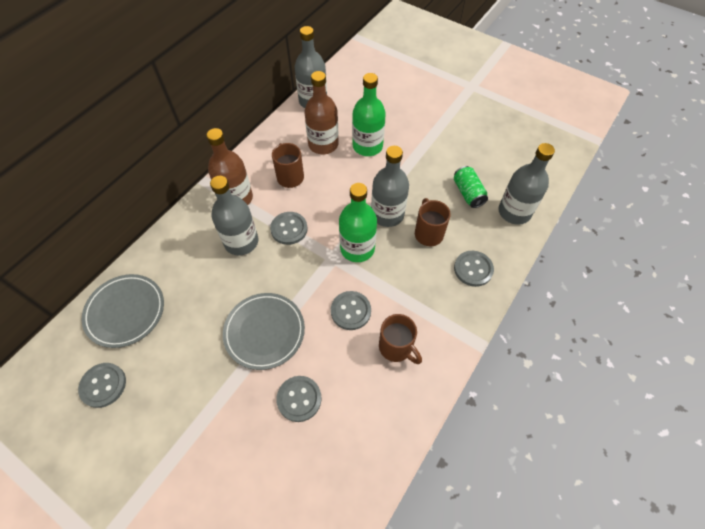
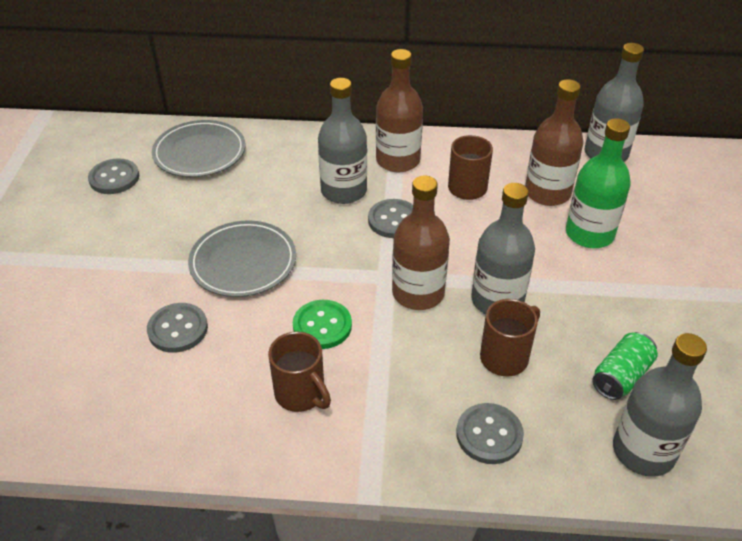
camera: 60 degrees right, 15 degrees down
grey button [331,291,371,330] -> green button [293,300,352,349]
green bottle [339,183,377,262] -> brown bottle [392,176,450,310]
brown mug [379,314,422,364] -> brown mug turned 60 degrees counterclockwise [268,331,331,412]

